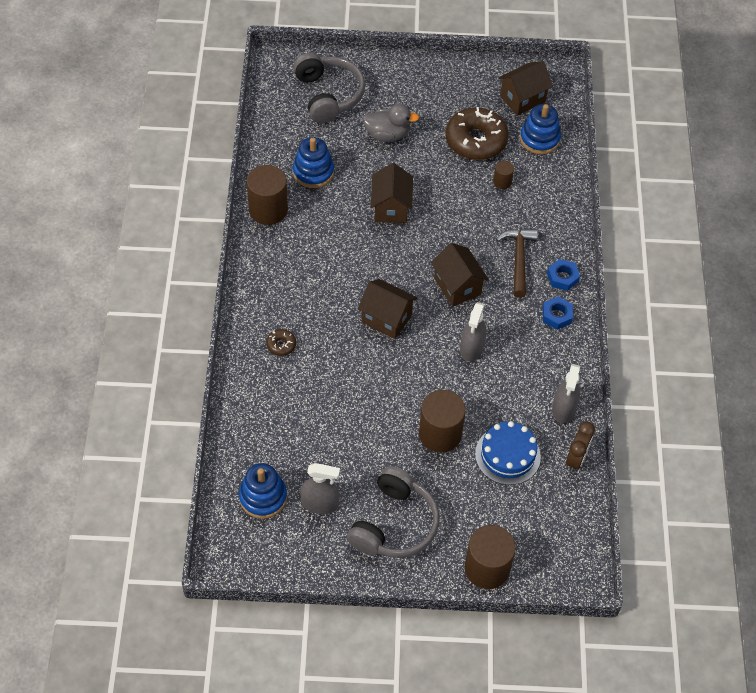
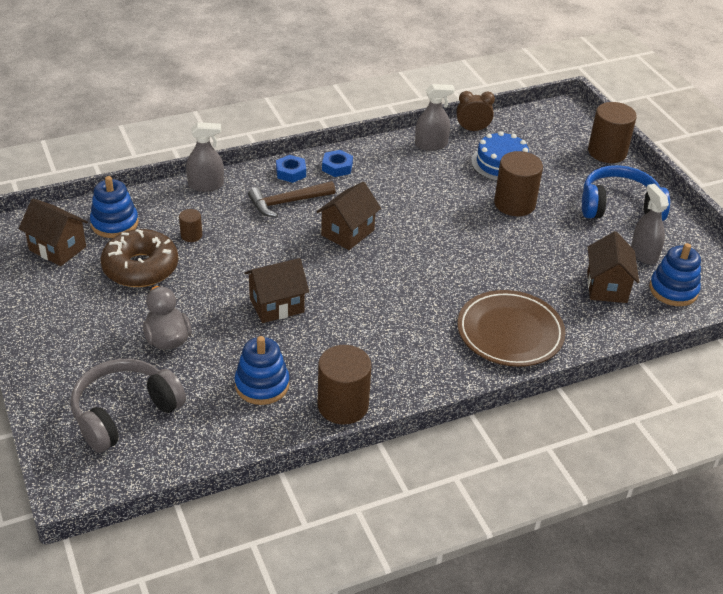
camera: 115 degrees left, 15 degrees down
brown donut [266,329,296,356] -> brown plate [458,290,566,367]
grey headphones [347,466,440,558] -> blue headphones [582,165,670,221]
brown house [358,279,417,339] -> brown house moved to [587,231,639,303]
grey spray bottle [460,302,486,362] -> grey spray bottle moved to [186,122,224,192]

